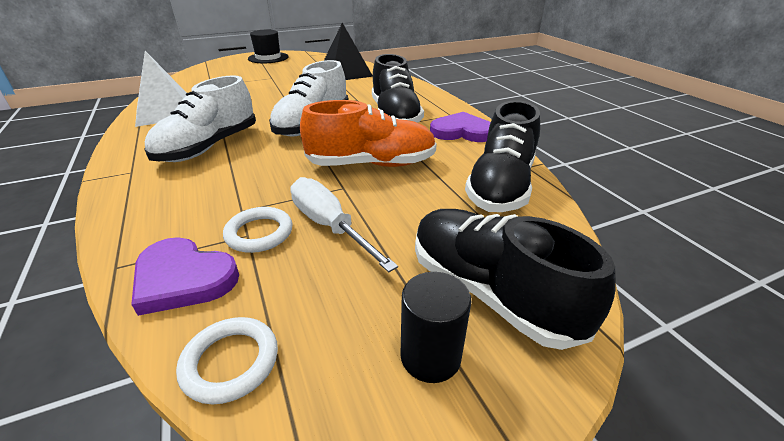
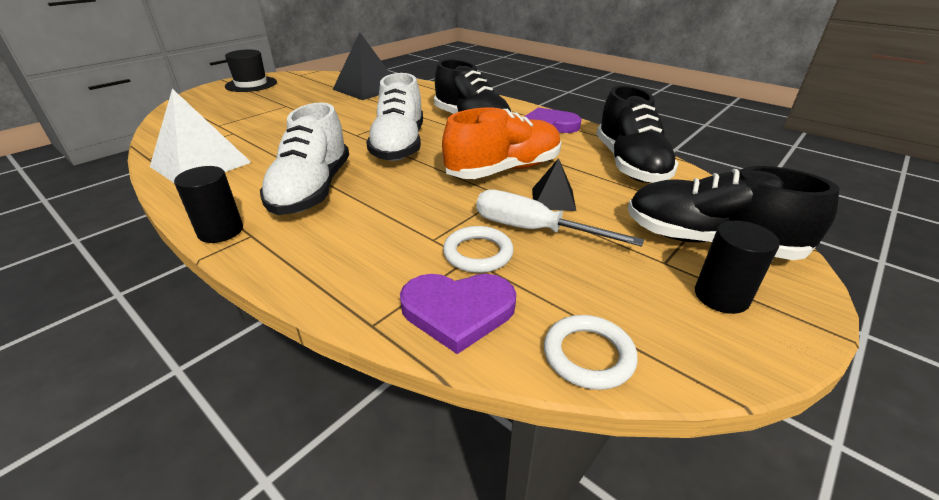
camera: 25 degrees left, 0 degrees up
none -> black cylinder [174,166,243,243]
none -> black pyramid [532,158,576,211]

